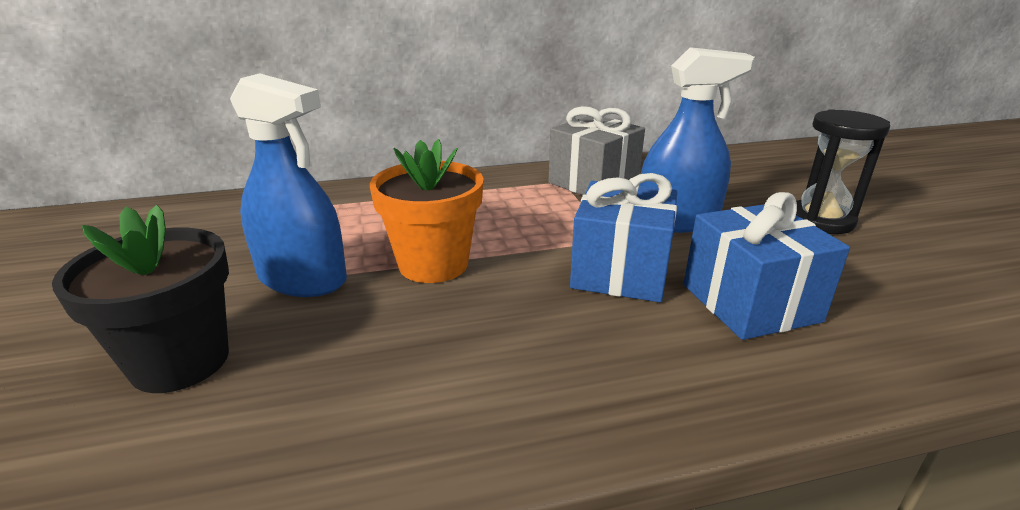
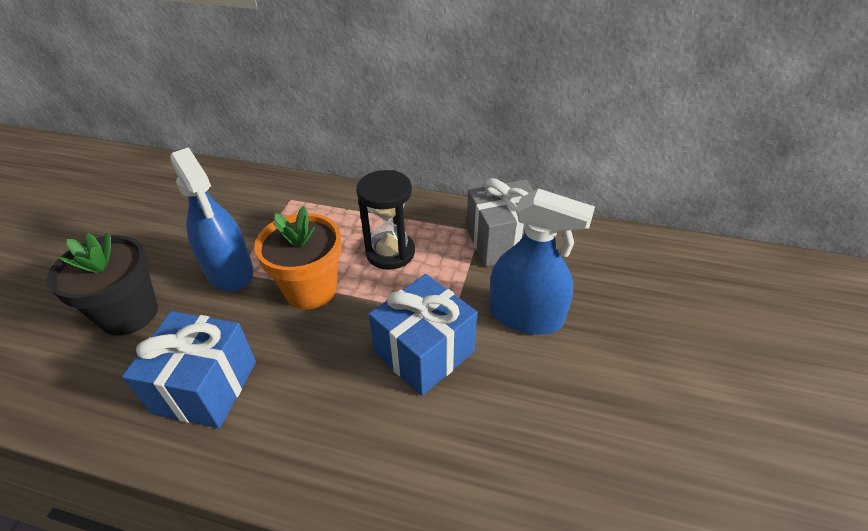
camera: 30 degrees right, 15 degrees up
blue gift [684,192,850,340] -> blue gift moved to [122,311,256,428]
black hourglass [796,109,890,234] -> black hourglass moved to [357,170,415,270]

